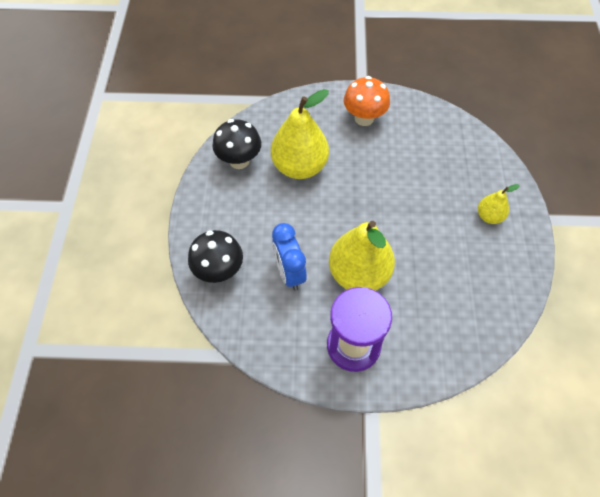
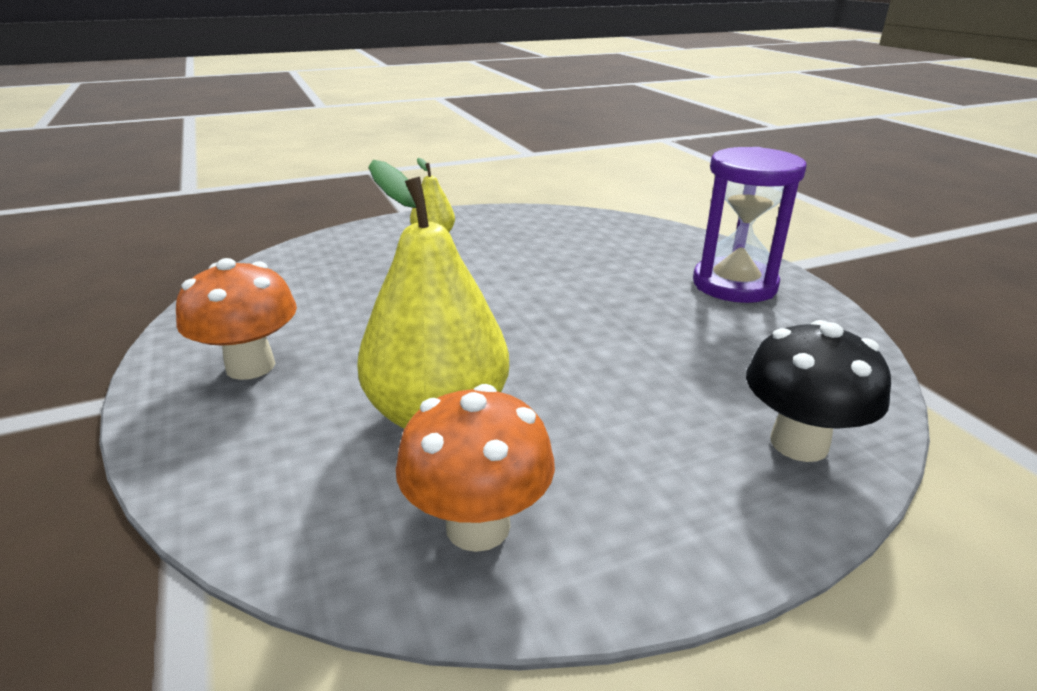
camera: 115 degrees left, 30 degrees down
black mushroom [212,119,261,169] -> orange mushroom [396,384,555,552]
blue clock [272,223,307,291] -> none
yellow pear [329,221,395,291] -> none

